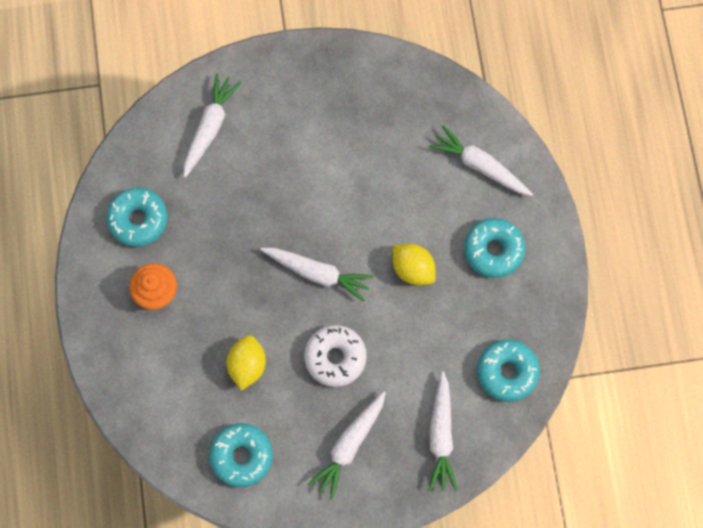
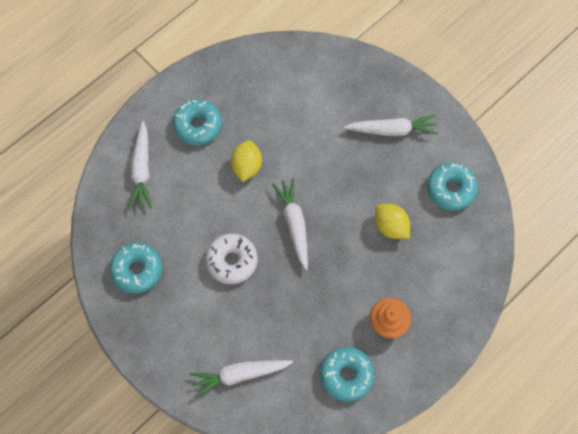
camera: 125 degrees left, 5 degrees down
yellow lemon [227,335,266,391] -> yellow lemon turned 75 degrees clockwise [375,204,410,239]
white donut [304,325,367,387] -> white donut moved to [206,234,257,284]
white carrot [428,371,458,491] -> none
turquoise donut [477,339,540,402] -> turquoise donut moved to [110,243,162,294]

